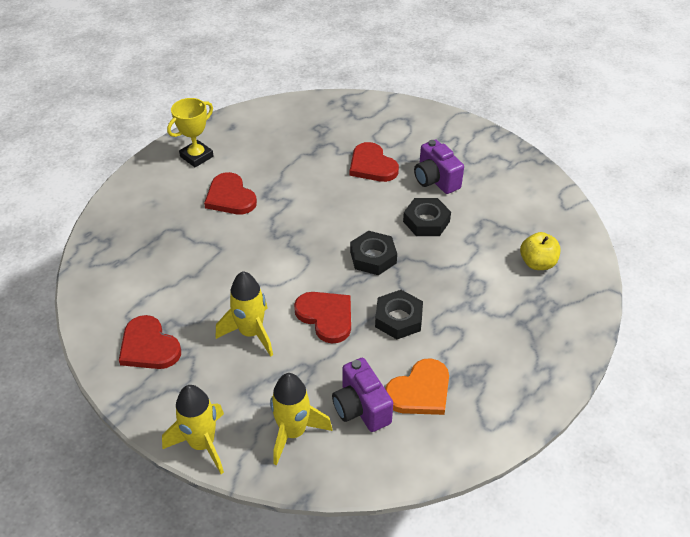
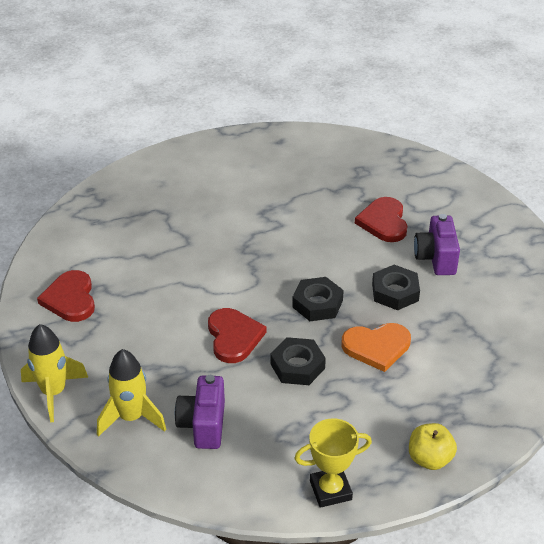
camera: 30 degrees right, 5 degrees down
yellow trophy [167,98,214,167] -> yellow trophy moved to [294,418,372,508]
red heart [204,172,257,214] -> none
yellow rocket [216,271,273,356] -> none
orange heart [385,358,449,415] -> orange heart moved to [342,323,411,372]
yellow apple [520,232,560,270] -> yellow apple moved to [409,423,457,470]

